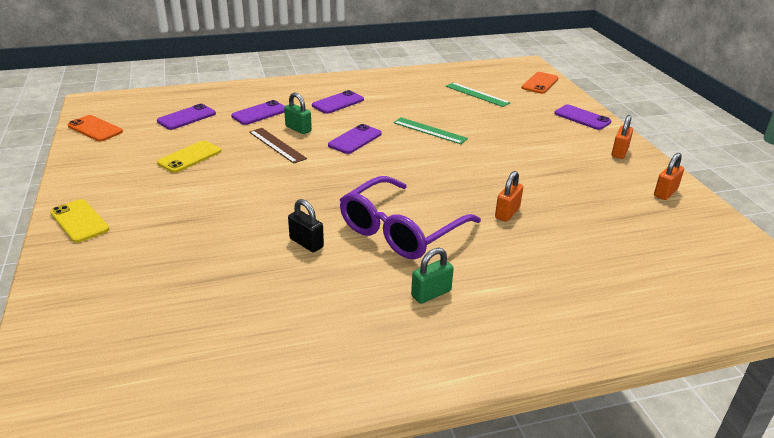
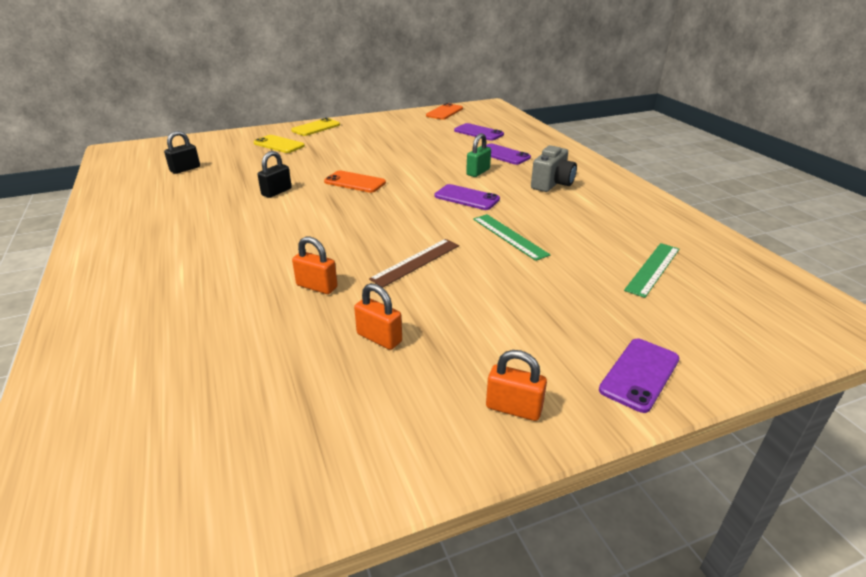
camera: 85 degrees right, 0 degrees up
yellow phone [157,141,221,173] -> yellow phone moved to [254,135,305,153]
brown ruler [249,128,307,164] -> brown ruler moved to [369,239,459,287]
purple phone [312,90,364,114] -> grey camera [531,145,577,192]
purple glasses [340,176,481,259] -> none
green ruler [393,117,468,144] -> green ruler turned 60 degrees counterclockwise [473,214,551,261]
green padlock [411,248,454,304] -> none
orange phone [522,72,559,94] -> orange phone moved to [324,170,386,193]
orange padlock [654,153,684,200] -> orange padlock moved to [354,283,402,350]
none -> black padlock [164,131,200,174]

